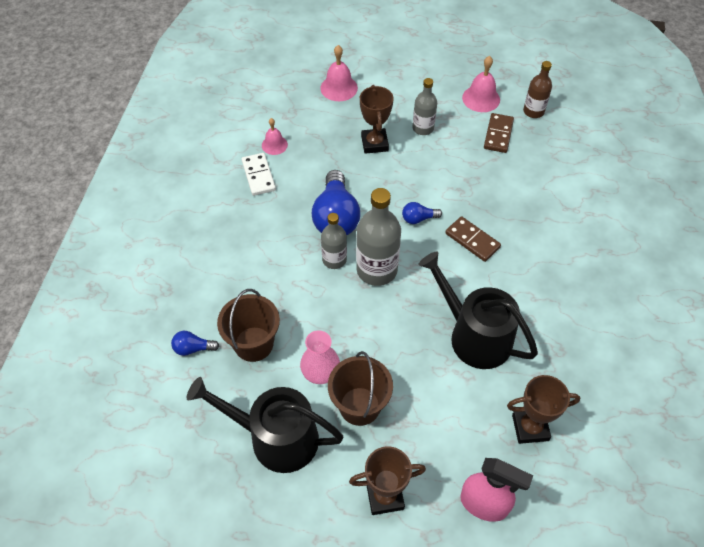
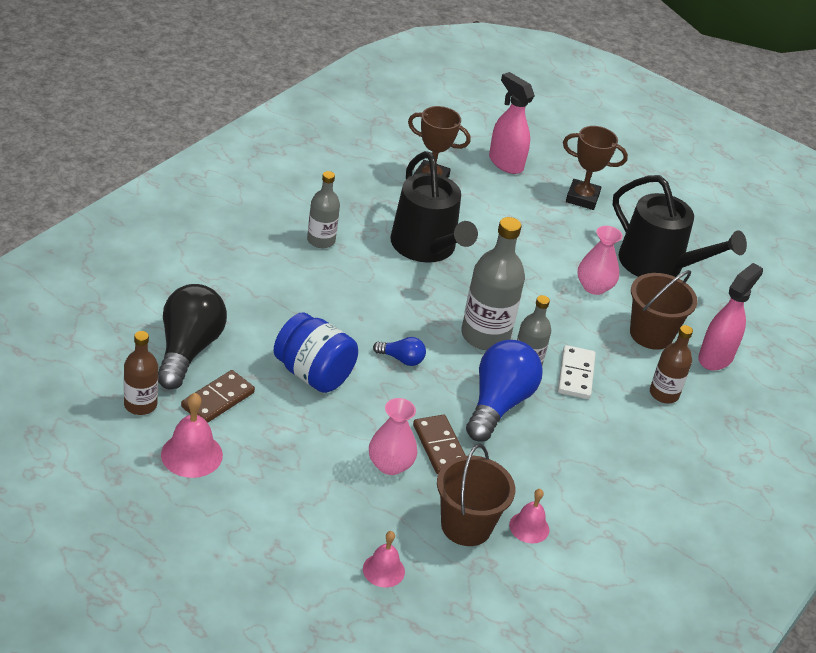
camera: 160 degrees left, 15 degrees down
blue light bulb [171,331,219,356] -> pink spray bottle [698,263,763,370]
white domino [242,153,276,196] -> white domino moved to [558,345,596,399]
pink bell [320,45,358,101] -> pink bell [363,531,405,588], size x0.66
brown bucket [328,351,393,426] -> brown bucket moved to [437,444,515,546]
brown trophy [360,85,393,154] -> pink vase [369,398,417,475]
grey bottle [413,78,437,135] -> grey bottle moved to [307,171,340,248]
brown domino [445,216,501,262] -> brown domino moved to [413,415,466,474]
none -> black light bulb [158,284,227,389]
none -> blue jar [274,312,358,393]
none -> brown bottle [650,325,693,403]

